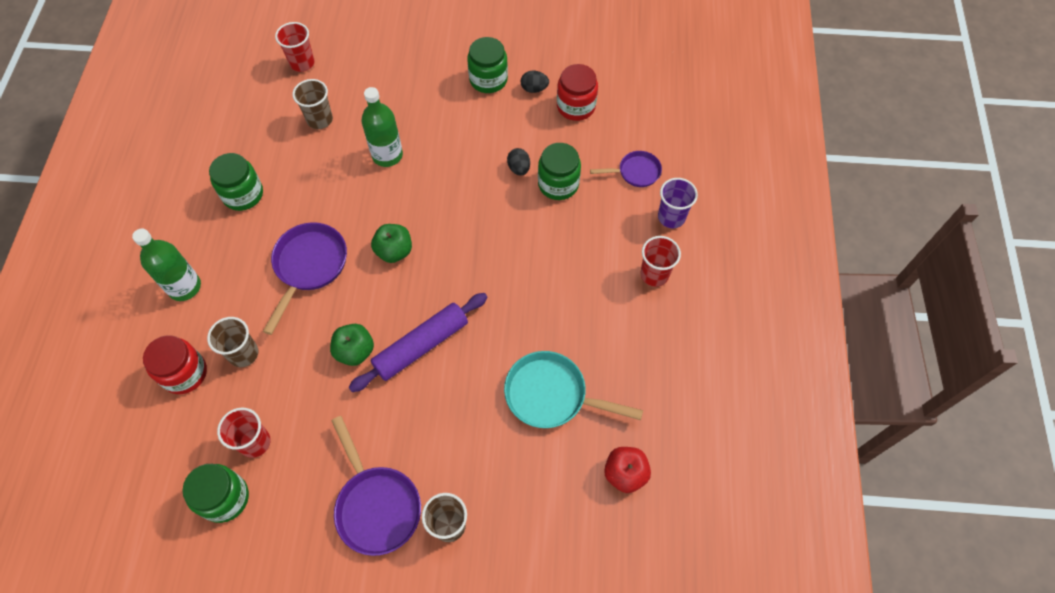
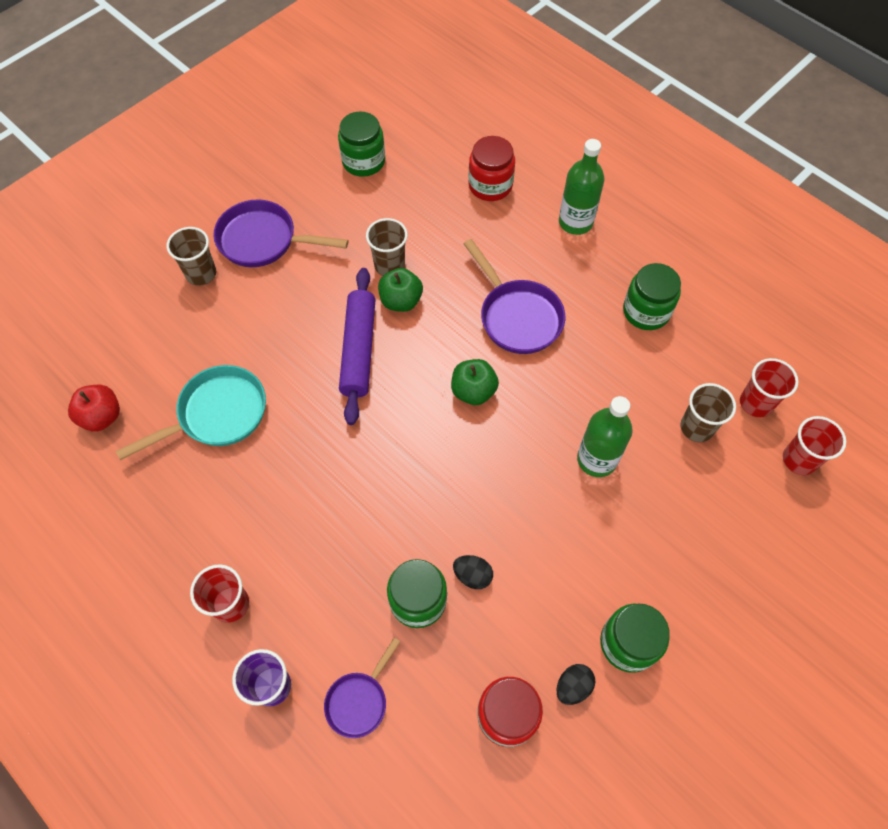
camera: 130 degrees right, 0 degrees up
brown cup [207,317,259,367] -> brown cup moved to [366,218,408,276]
red cup [217,408,271,458] -> red cup moved to [740,358,799,418]

